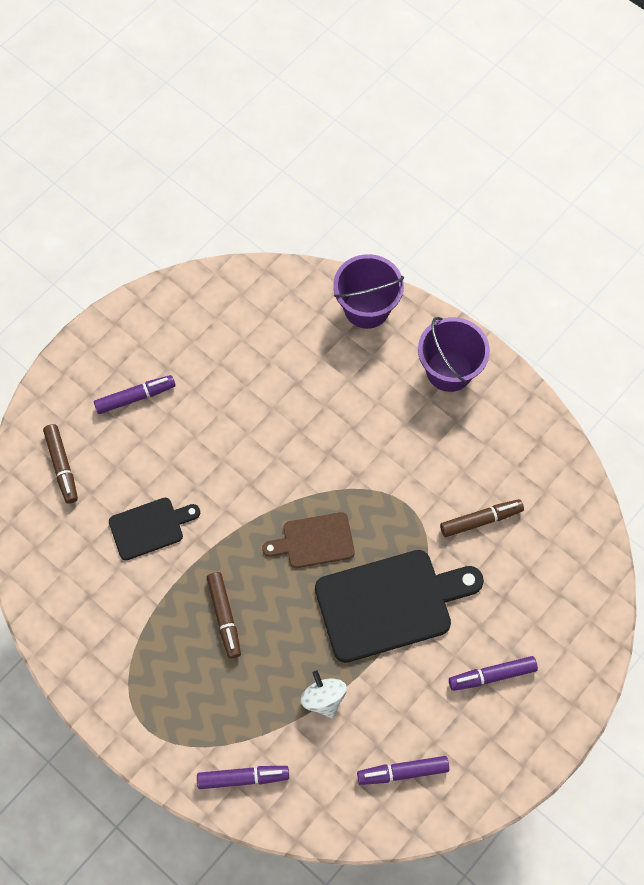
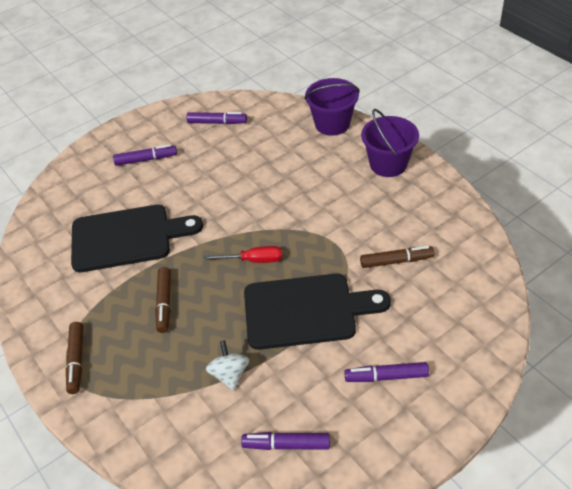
camera: 15 degrees right, 20 degrees down
brown marker [43,424,78,504] -> brown marker moved to [66,322,83,394]
black cutting board [109,498,200,560] -> black cutting board [71,205,203,272], size x1.80
purple marker [197,766,289,789] -> purple marker moved to [186,112,247,124]
brown cutting board [262,512,355,568] -> red screwdriver [203,246,282,263]

